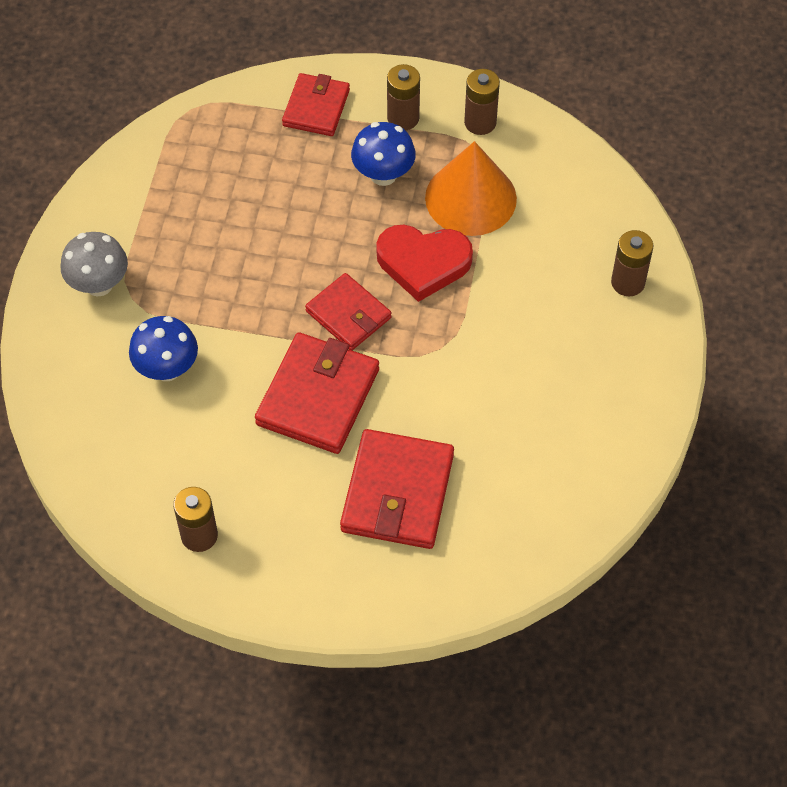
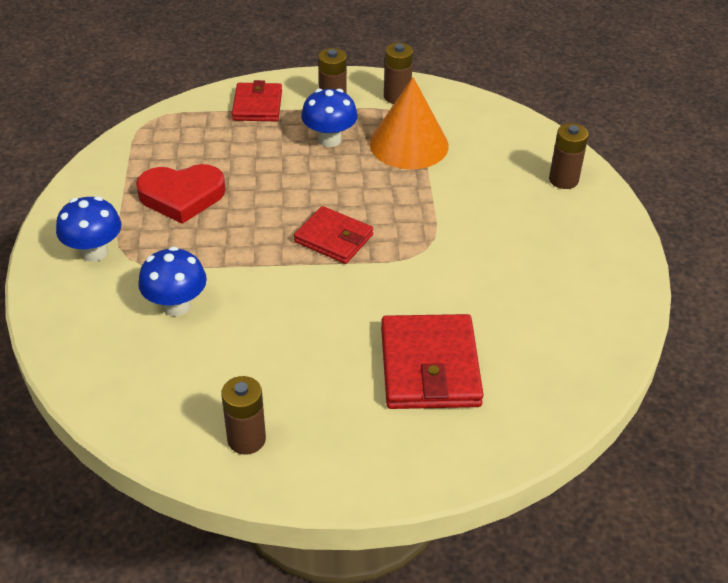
camera: 15 degrees left, 15 degrees down
grey mushroom [61,232,128,297] -> blue mushroom [56,196,121,262]
red wallet [255,332,379,454] -> none
red heart [376,225,473,302] -> red heart moved to [136,164,226,224]

